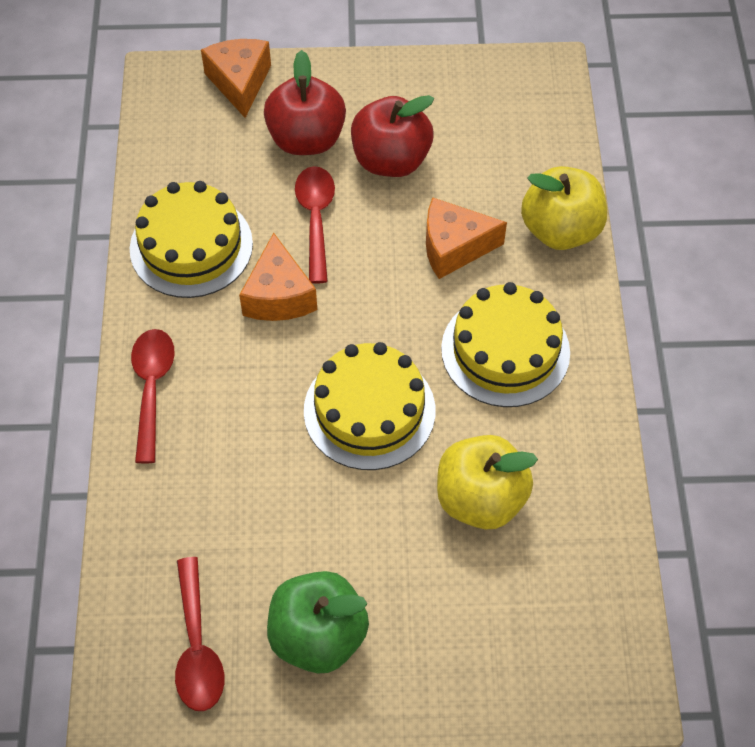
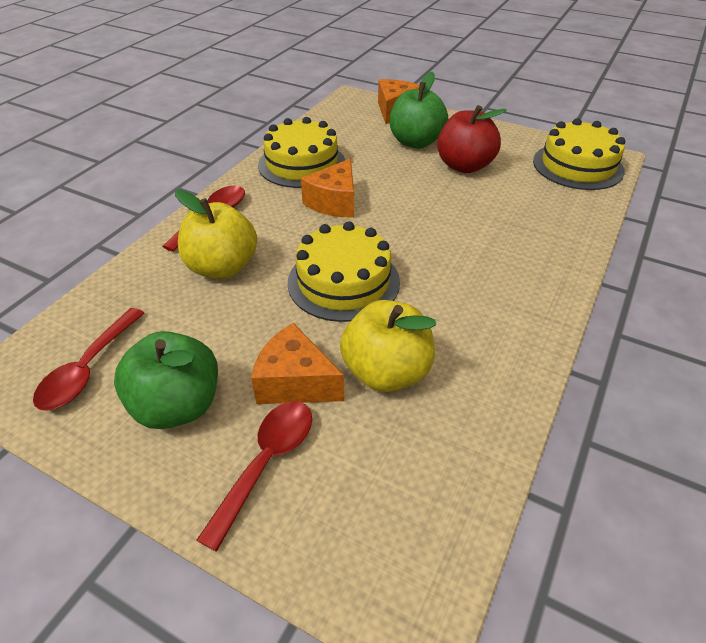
camera: 30 degrees right, 15 degrees down
red apple [264,50,346,155] -> green apple [390,72,448,149]
red spoon [295,166,335,284] -> red spoon moved to [197,401,312,552]
orange cheese [426,197,507,279] -> orange cheese moved to [251,323,344,404]
yellow cake [441,282,570,407] -> yellow cake moved to [533,118,625,190]
yellow apple [521,166,607,250] -> yellow apple moved to [175,190,257,279]

